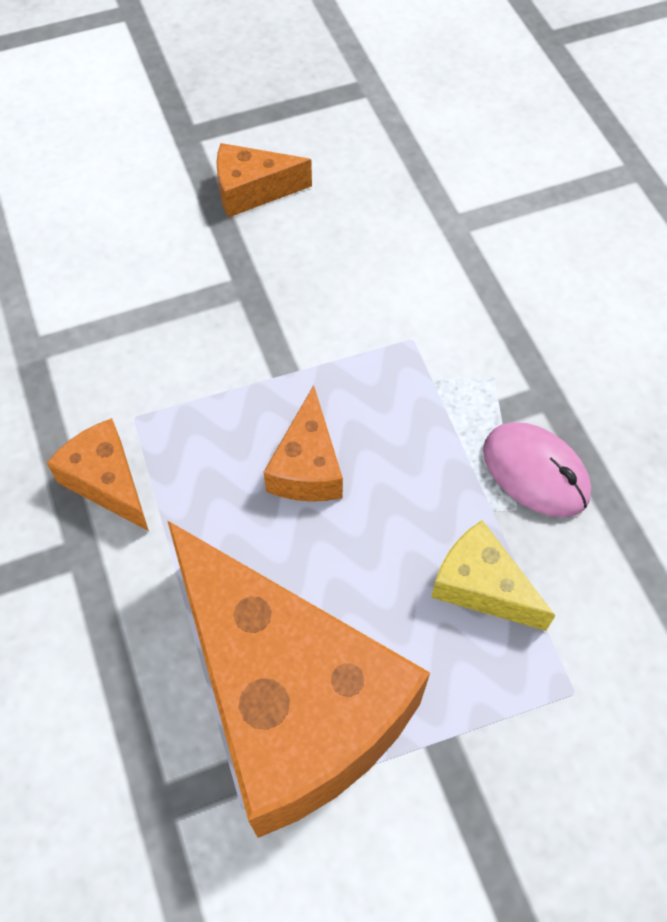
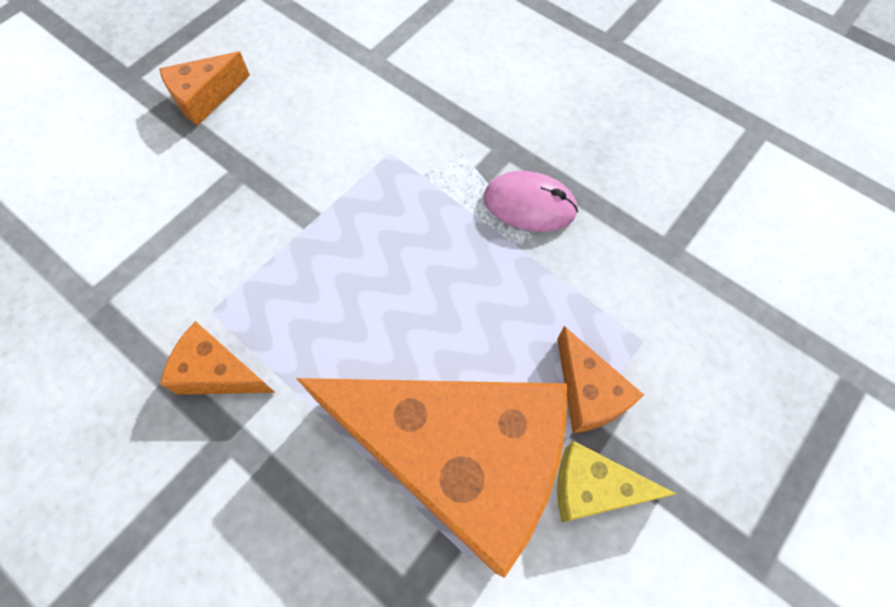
camera: 30 degrees left, 5 degrees up
orange cheese [264,385,343,502] -> orange cheese moved to [557,326,644,433]
yellow cheese [431,520,556,631] -> yellow cheese moved to [557,441,676,522]

